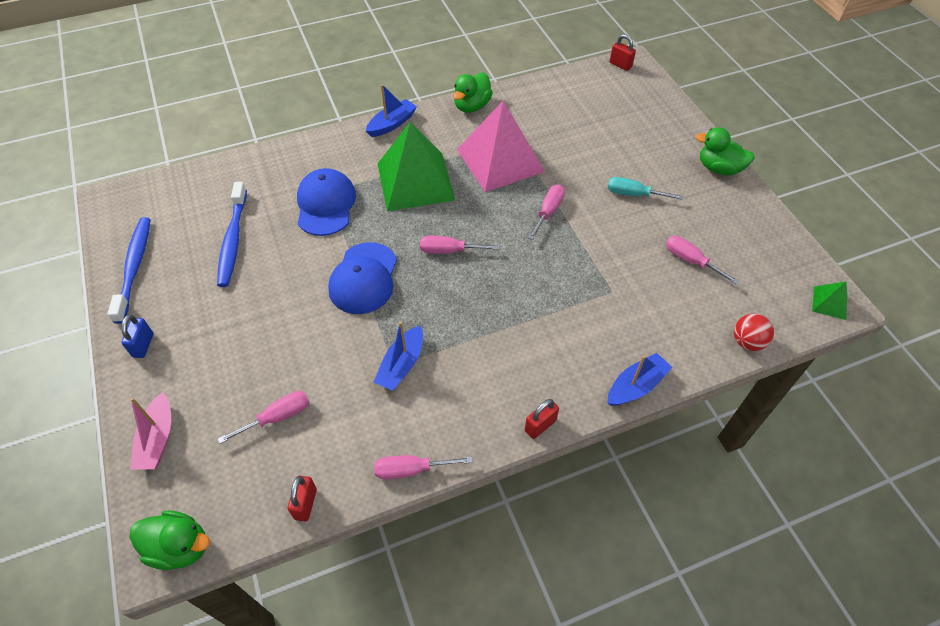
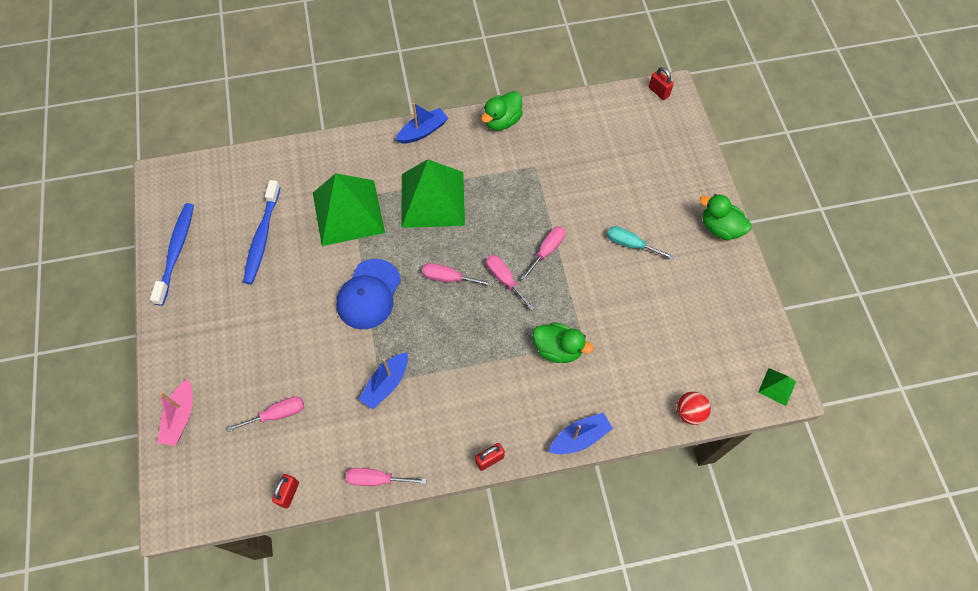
camera: 10 degrees right, 10 degrees up
blue padlock [121,315,153,358] -> none
green duck [129,511,210,570] -> green duck moved to [533,322,594,363]
blue cap [297,168,356,236] -> green pyramid [313,173,385,246]
pink pyramid [457,100,545,192] -> none
pink screwdriver [666,236,739,285] -> pink screwdriver moved to [486,255,535,311]

